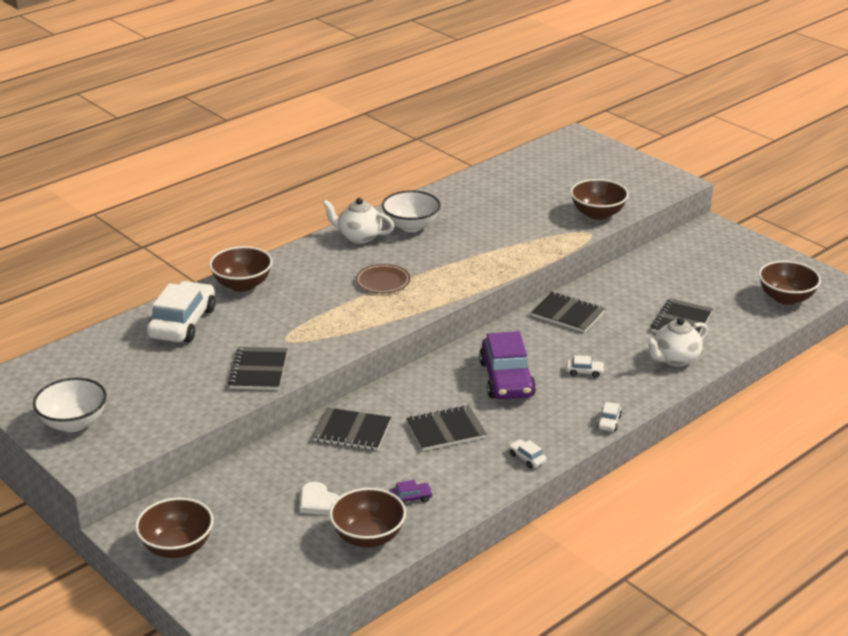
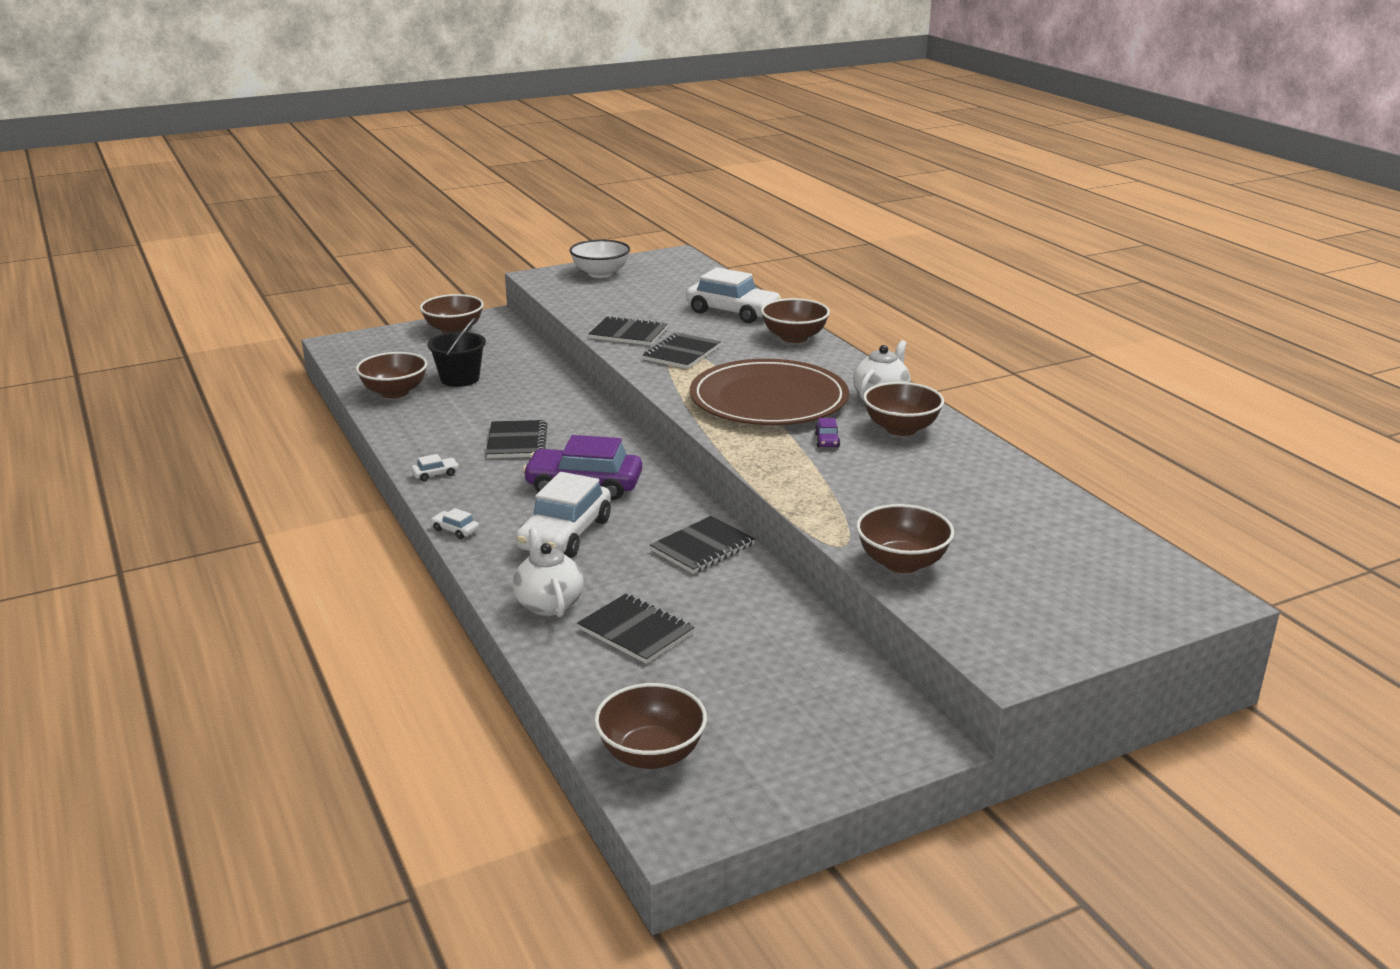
camera: 105 degrees right, 5 degrees down
white heart [300,482,340,515] -> black bucket [427,318,486,387]
black notebook [312,407,391,450] -> black notebook moved to [643,333,721,369]
brown plate [356,264,410,293] -> brown plate [690,359,849,425], size x2.38
white bowl [382,190,441,232] -> brown bowl [863,382,944,436]
purple car [389,480,433,504] -> purple car moved to [815,418,840,447]
white car [566,355,604,378] -> white car [515,472,611,558], size x2.48

